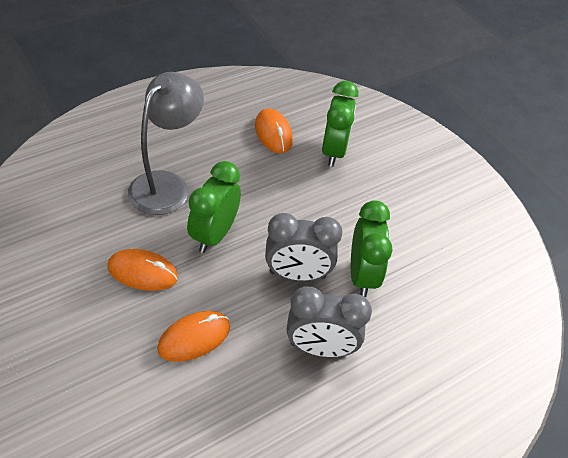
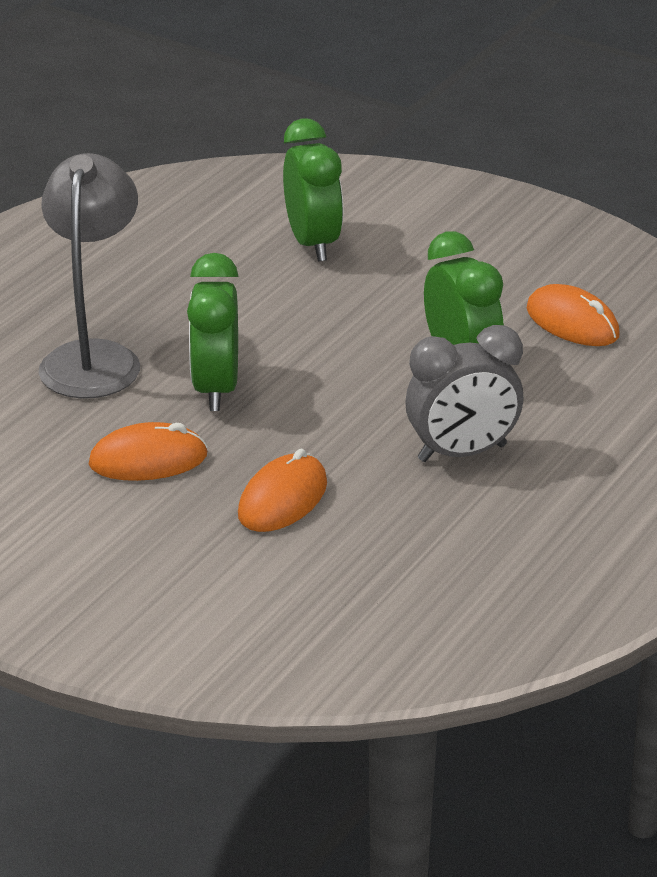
camera: 20 degrees left, 15 degrees down
orange mouse [255,108,293,153] -> orange mouse moved to [527,284,620,346]
grey clock [265,213,343,281] -> none

